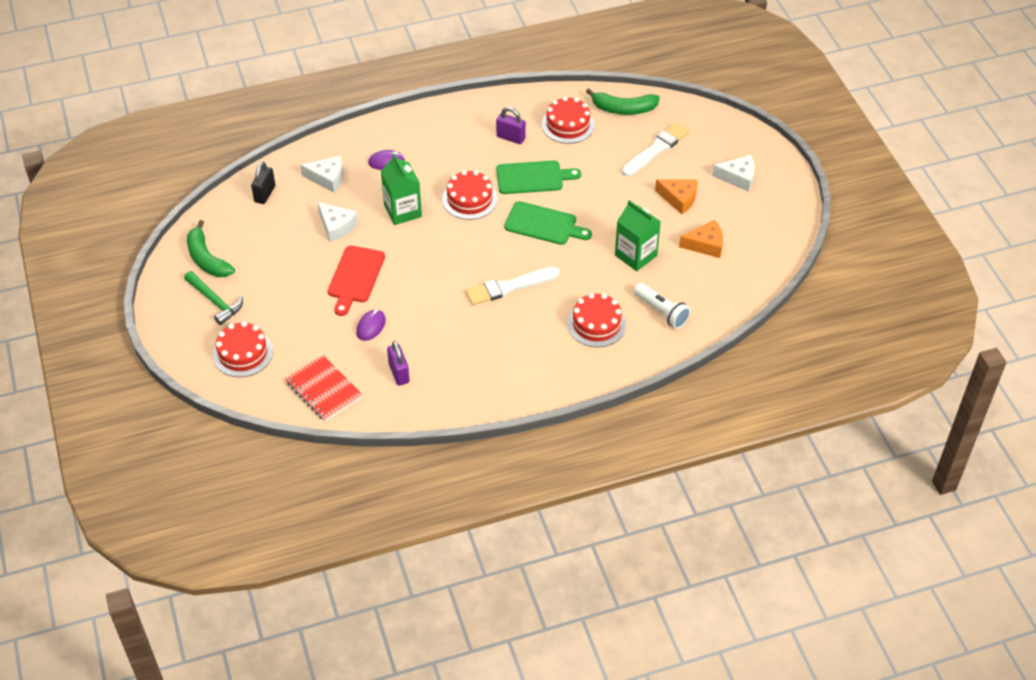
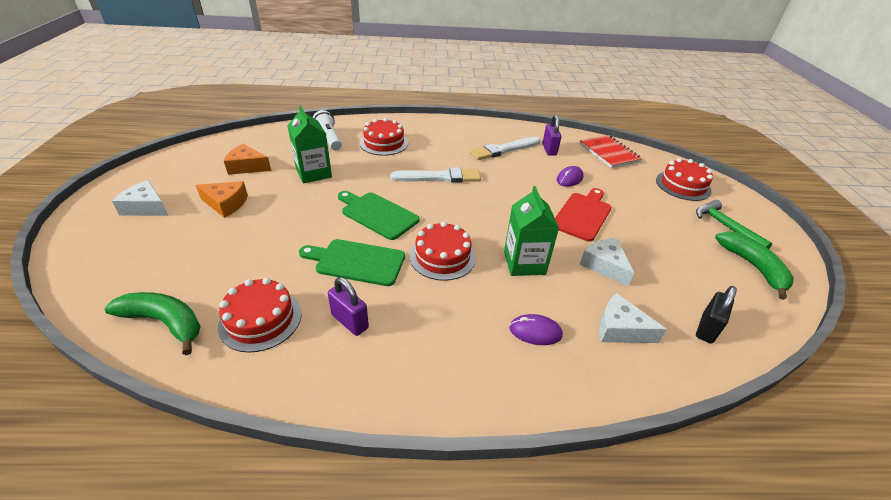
camera: 165 degrees left, 10 degrees down
white brush [622,122,689,176] -> white brush moved to [469,137,541,160]
orange cheese [655,180,697,214] -> orange cheese turned 150 degrees clockwise [196,181,248,218]

